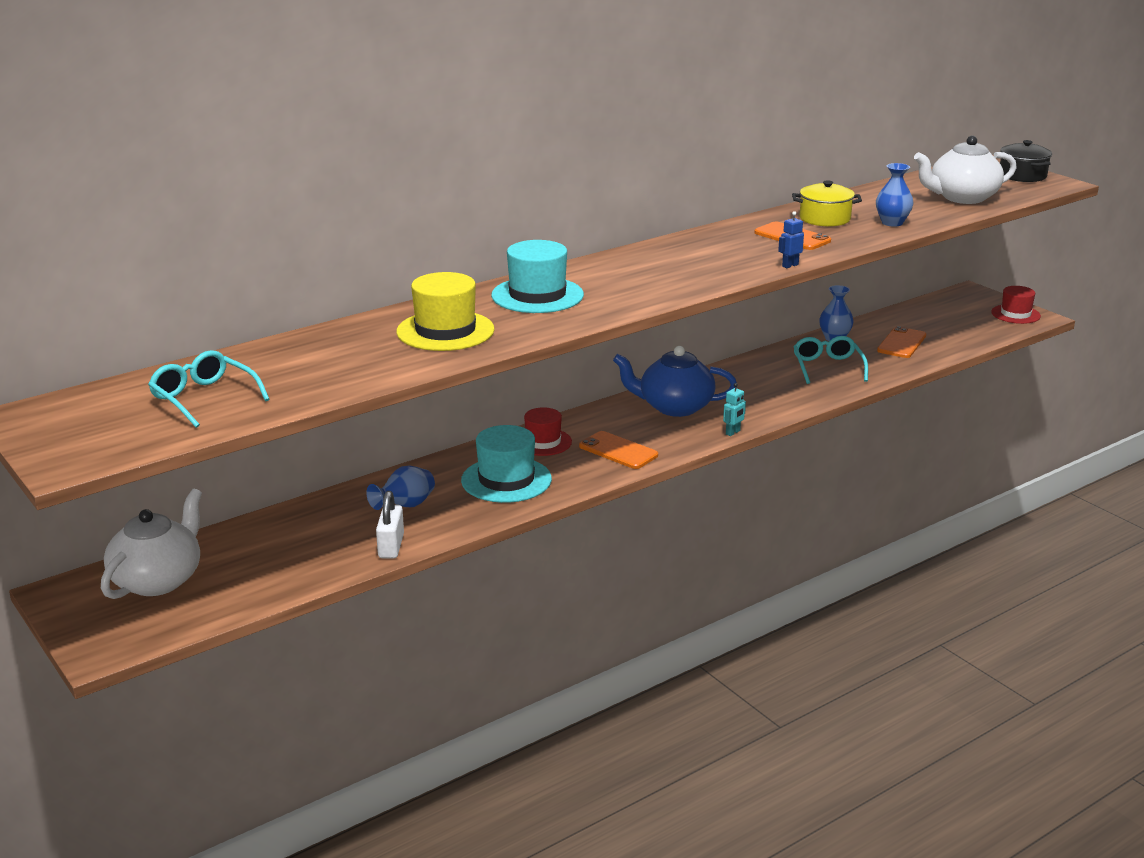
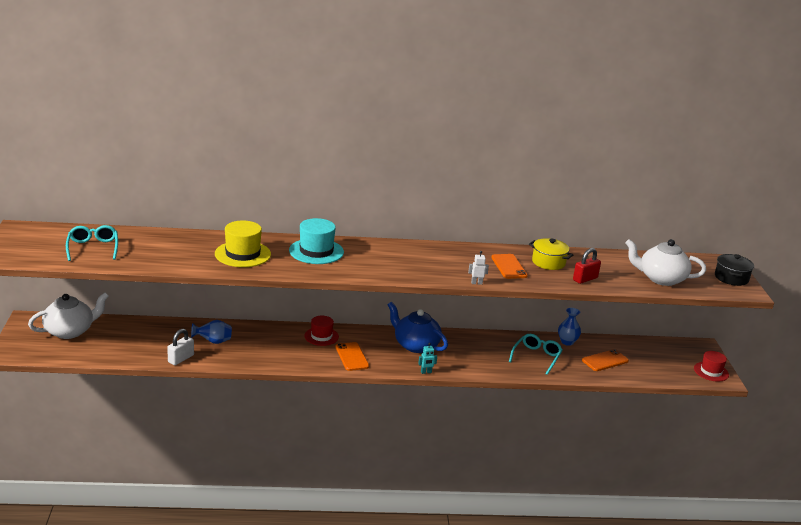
camera: 30 degrees right, 0 degrees up
turquoise hat [461,425,552,503] -> none
blue robot [778,211,804,268] -> white robot [468,251,489,285]
blue vase [876,163,913,227] -> red padlock [573,248,601,284]

